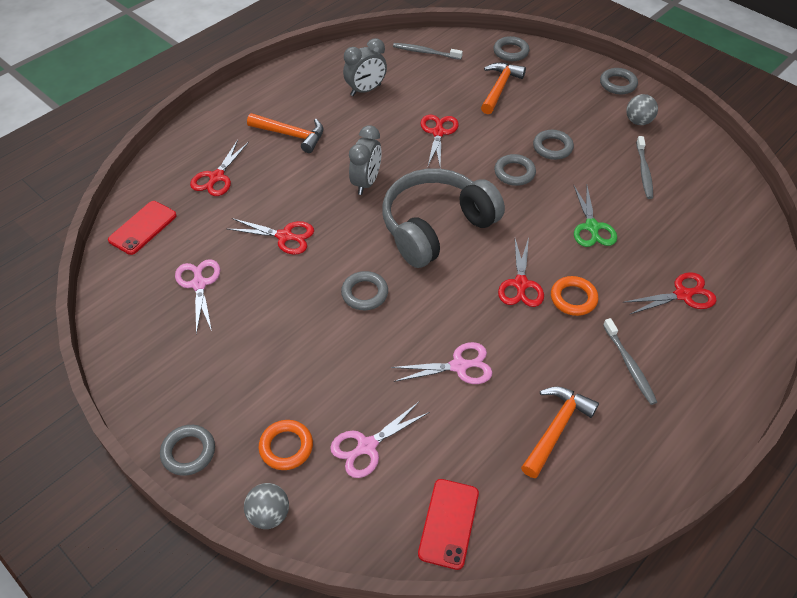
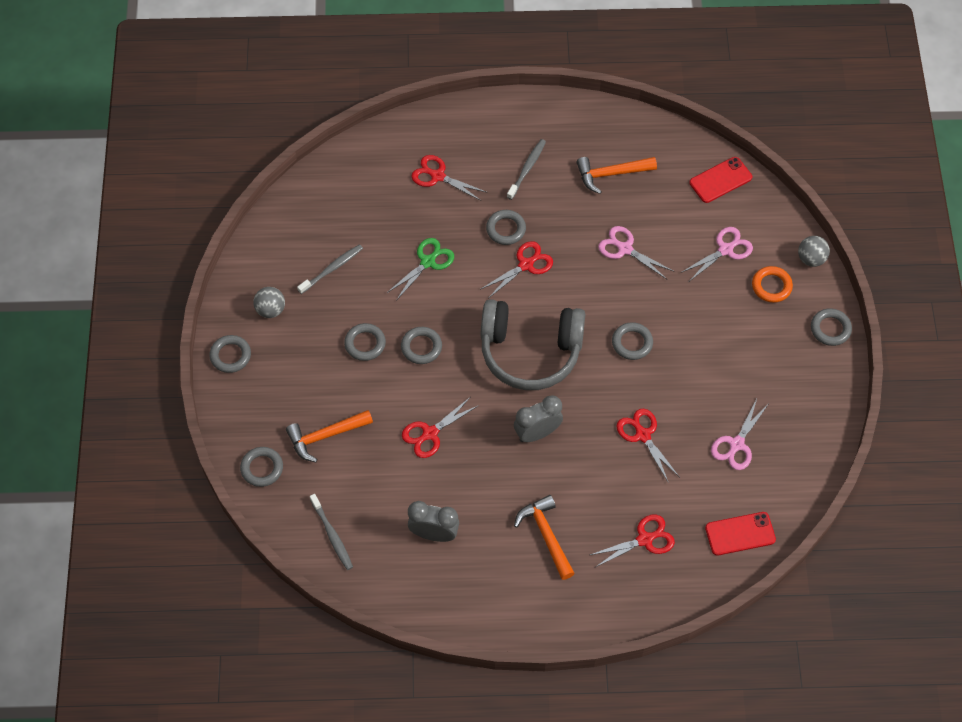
camera: 135 degrees left, 10 degrees up
pink scissors [330,402,429,478] -> pink scissors turned 45 degrees counterclockwise [682,227,753,281]
orange ring [551,276,598,316] -> grey ring [486,210,526,245]

